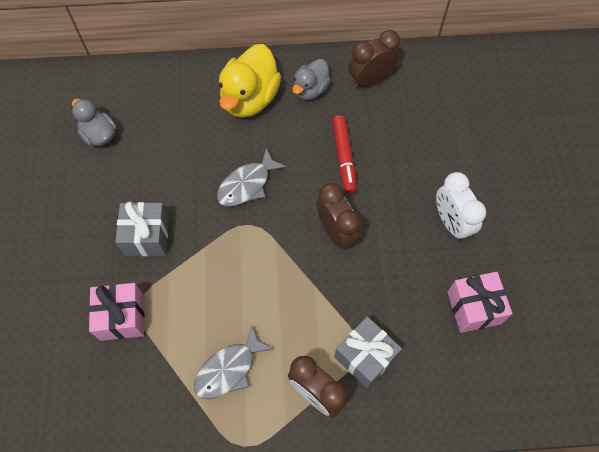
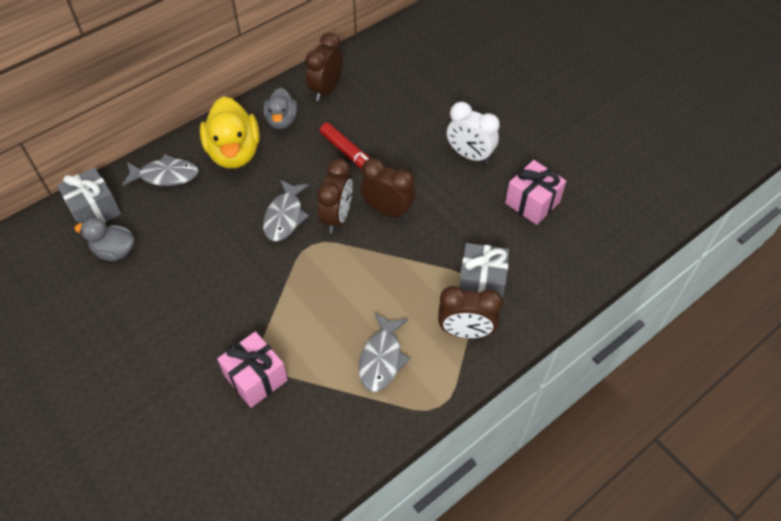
camera: 35 degrees left, 10 degrees down
grey gift [115,202,169,256] -> grey gift moved to [57,167,121,223]
none -> grey fish [122,154,199,186]
none -> brown clock [317,158,353,233]

